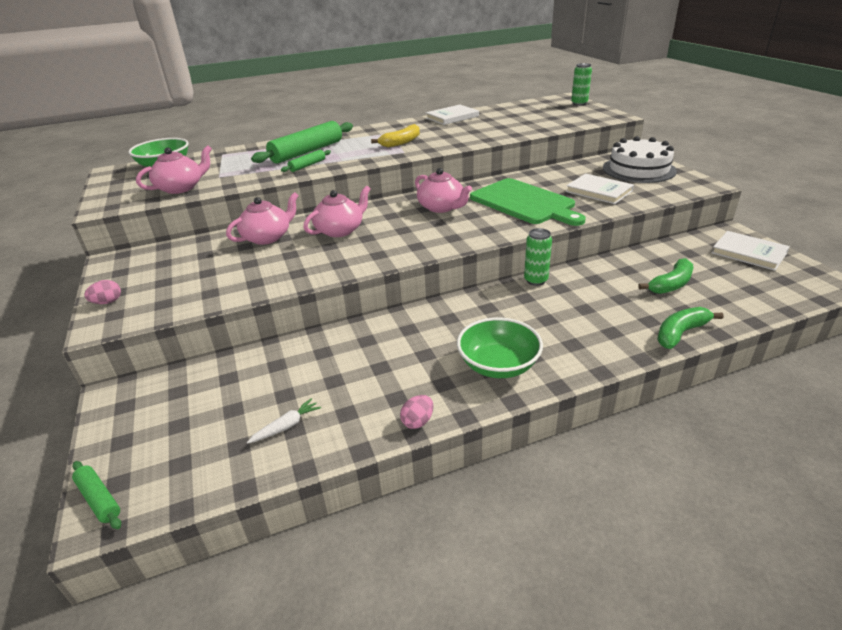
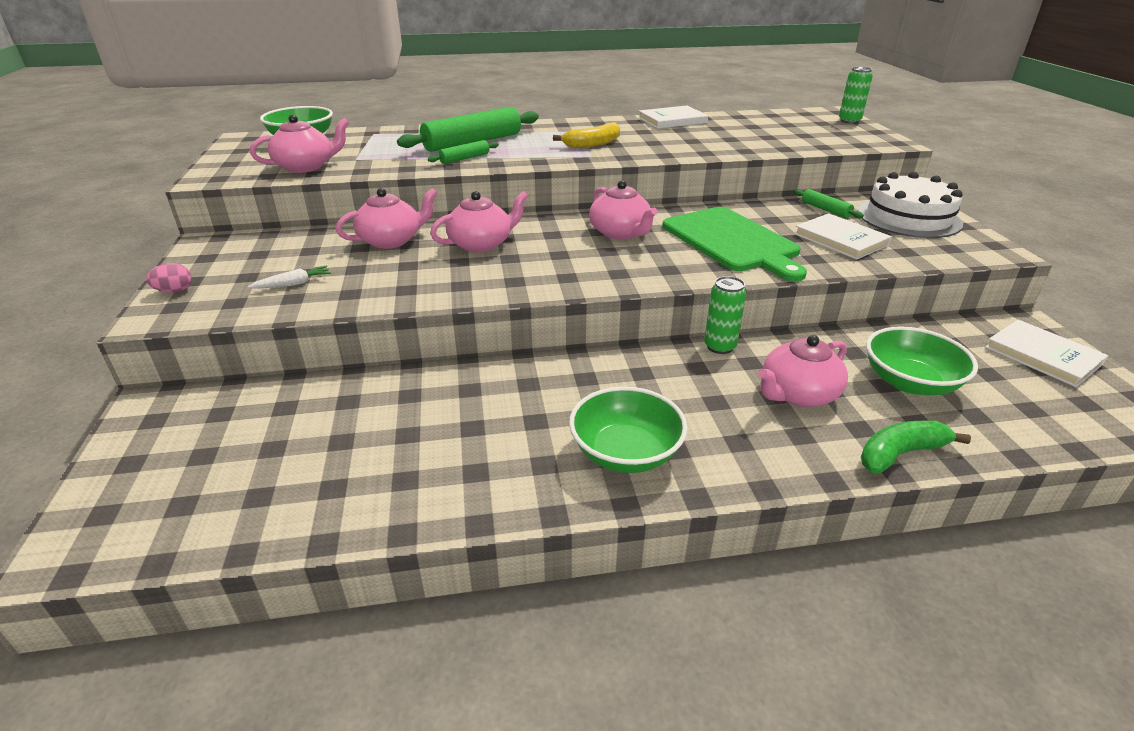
camera: 10 degrees right, 0 degrees up
green rolling pin [72,461,121,529] -> green rolling pin moved to [794,189,864,218]
white carrot [247,398,321,444] -> white carrot moved to [248,266,331,289]
pink egg [400,395,433,429] -> none
green banana [638,258,693,294] -> green bowl [866,326,978,395]
none -> pink teapot [758,335,848,407]

